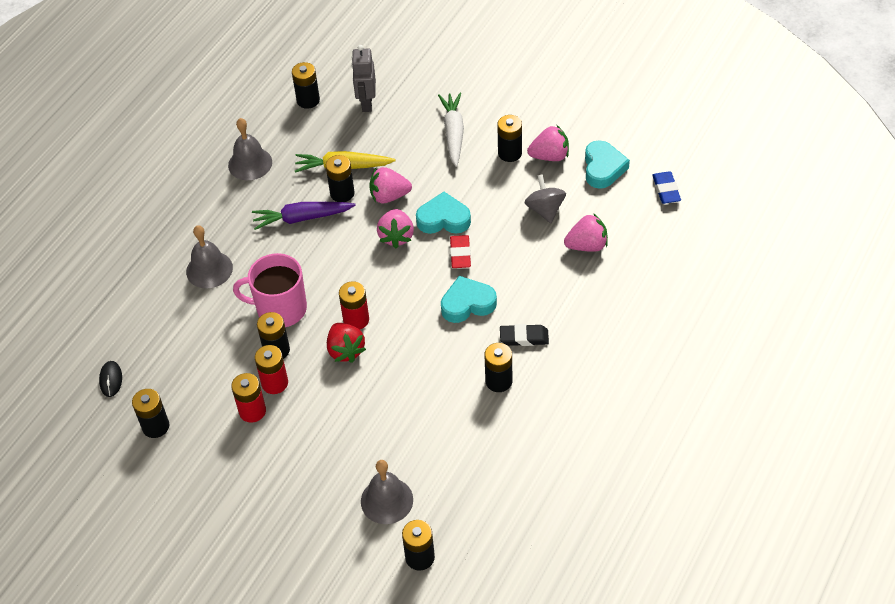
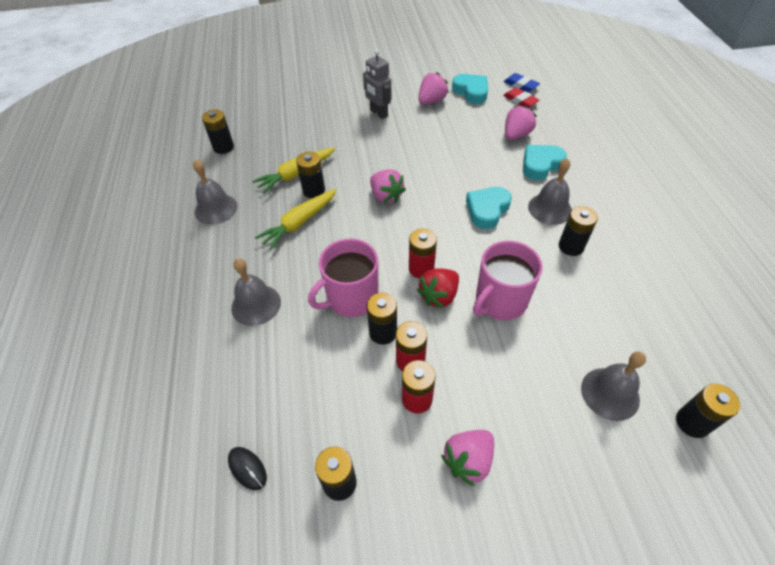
camera: 40 degrees left, 0 degrees up
purple carrot [252,202,356,230] -> yellow carrot [255,189,337,250]
red strawberry [327,323,366,363] -> red strawberry turned 105 degrees clockwise [417,268,459,309]
grey robot [351,45,376,112] -> grey robot moved to [363,49,392,119]
pink strawberry [369,167,412,204] -> pink strawberry moved to [441,430,494,486]
turquoise heart [416,192,471,234] -> turquoise heart moved to [523,145,567,180]
white carrot [438,93,464,167] -> none
red eraser [450,235,471,268] -> red eraser moved to [503,87,540,108]
black battery [497,115,522,162] -> none
black eraser [500,324,549,346] -> grey bell [528,158,572,225]
grey spinning top [524,174,566,223] -> none
none -> pink mug [473,241,543,320]

